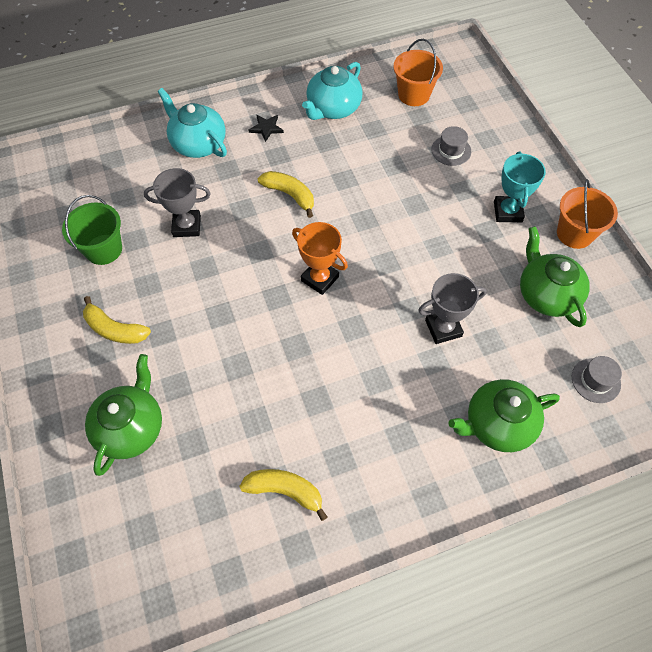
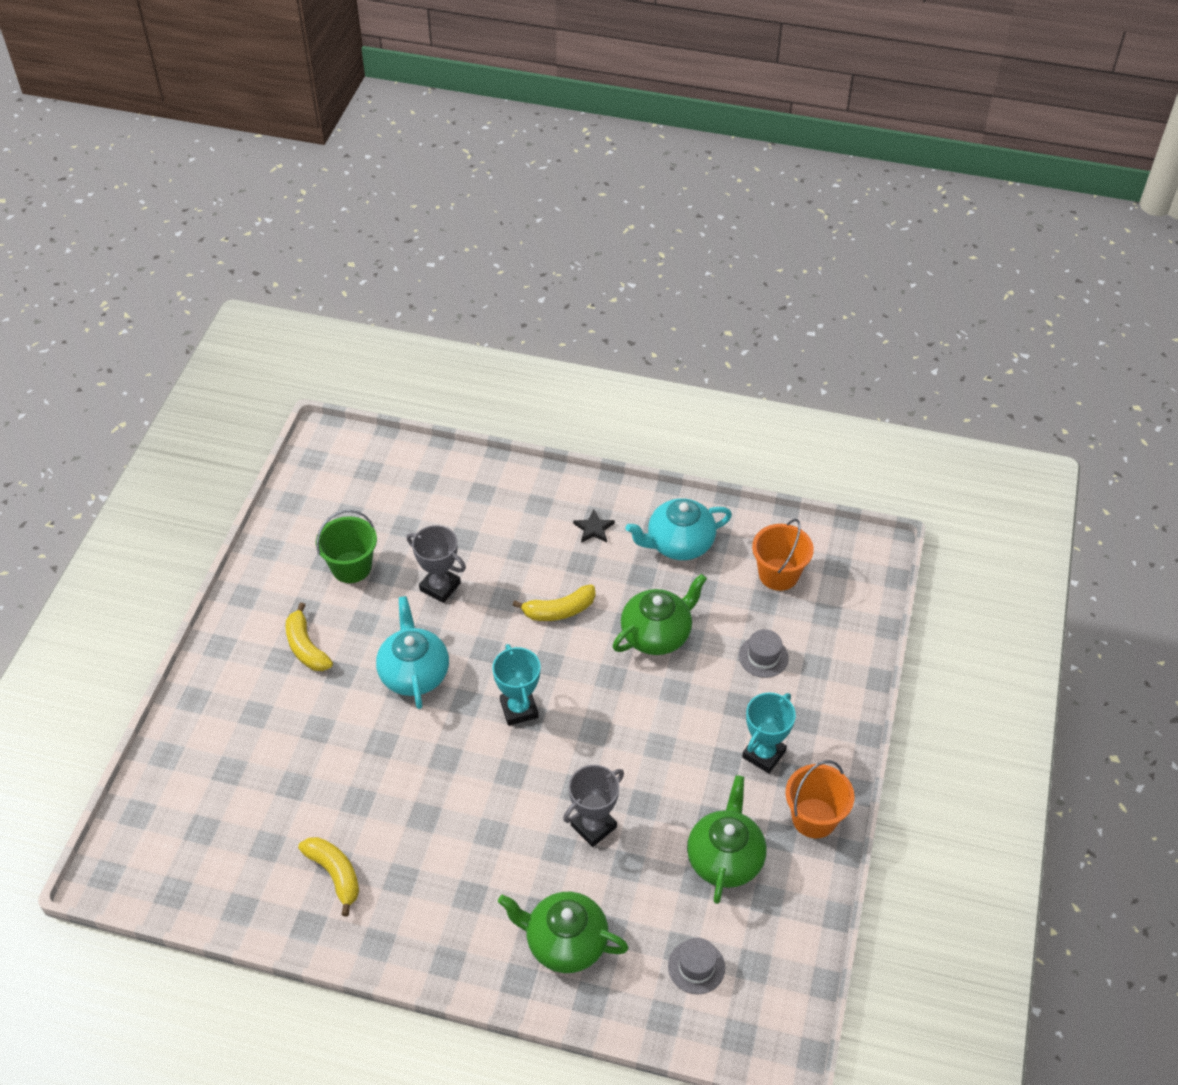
camera: 35 degrees right, 10 degrees down
green teapot [85,354,162,476] -> green teapot moved to [613,574,707,655]
turquoise teapot [157,88,227,158] -> turquoise teapot moved to [376,596,449,709]
yellow banana [258,171,314,218] -> yellow banana turned 90 degrees clockwise [512,585,595,621]
orange trophy [292,222,348,295] -> turquoise trophy [492,644,541,726]
grey trophy [418,273,487,344] -> grey trophy turned 60 degrees counterclockwise [563,765,624,847]

